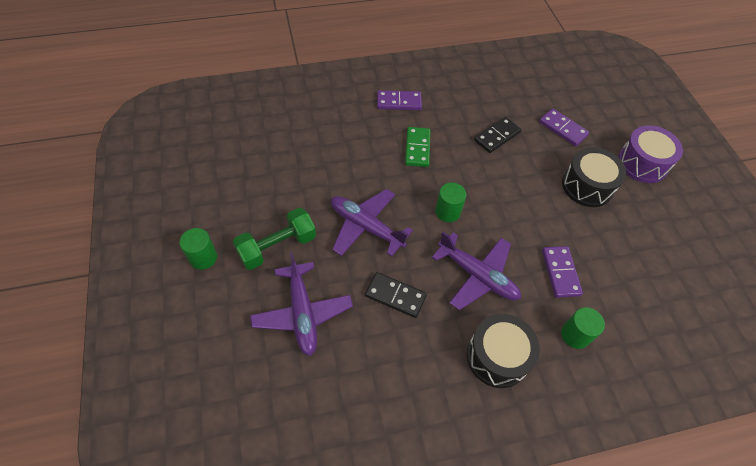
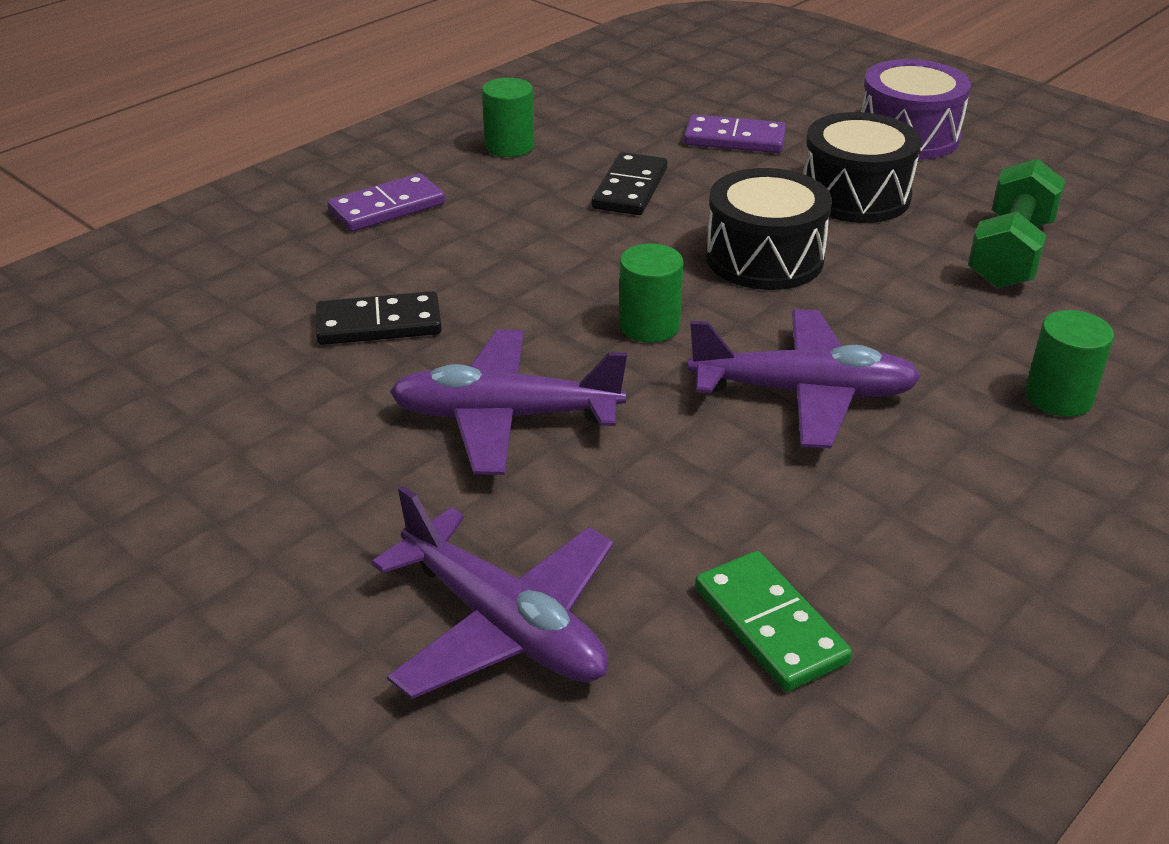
camera: 30 degrees left, 20 degrees down
green cylinder [179,228,217,270] -> green cylinder moved to [482,78,534,157]
green dumbbell [233,208,316,270] -> green dumbbell moved to [968,158,1065,288]
black domino [365,272,427,318] -> black domino moved to [316,291,442,345]
green domino [405,127,431,167] -> green domino moved to [695,551,852,692]
black drum [467,314,540,388] -> black drum moved to [706,168,832,290]
purple domino [542,246,583,298] -> none

